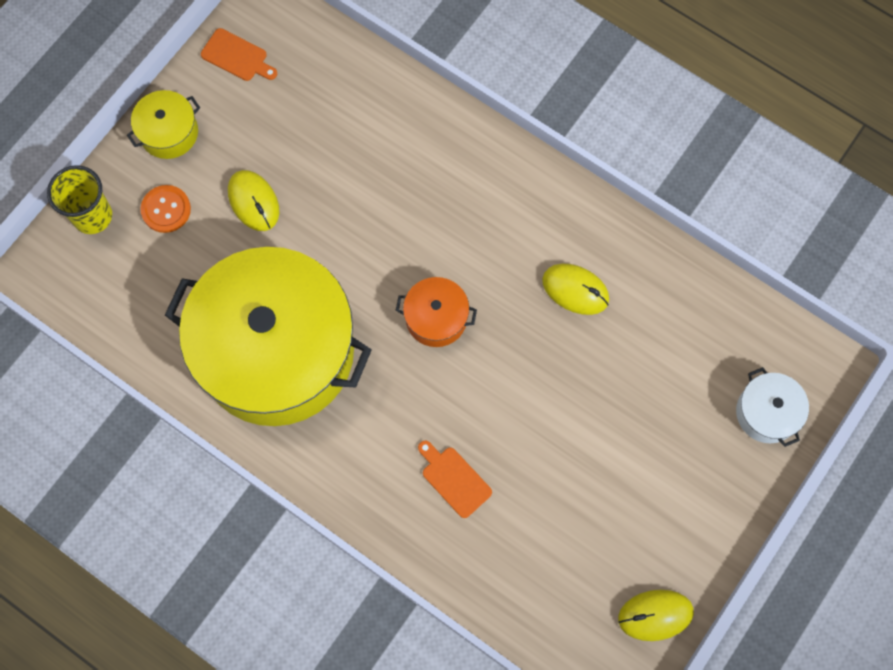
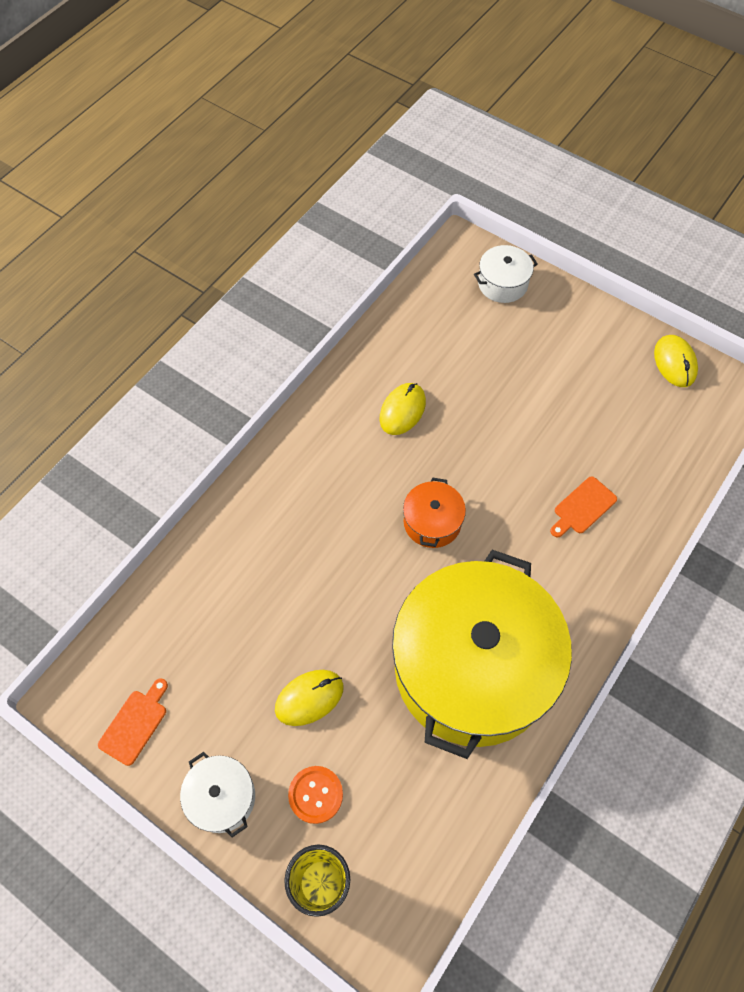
camera: 90 degrees left, 10 degrees down
yellow pot [127,90,200,159] -> white pot [180,752,255,837]

